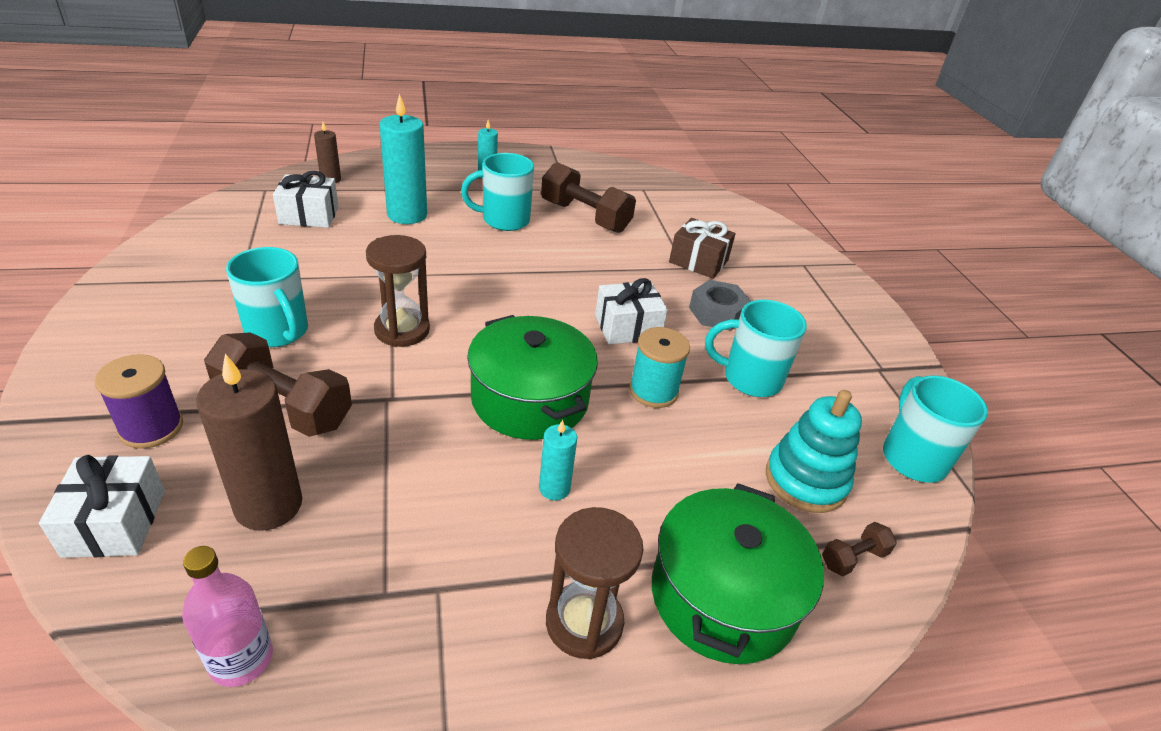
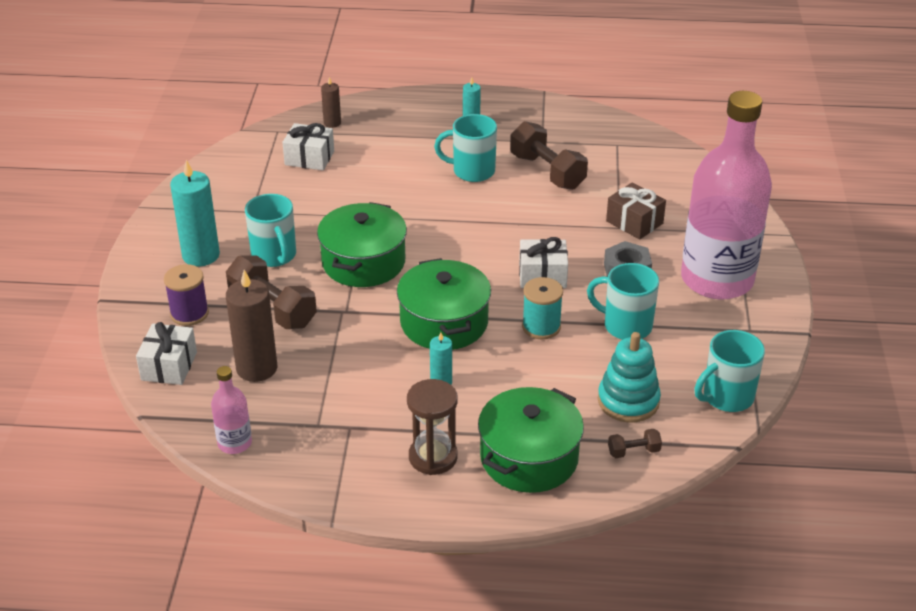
camera: 20 degrees right, 0 degrees up
brown hourglass [366,235,430,347] -> green pot [317,202,407,287]
turquoise candle [379,94,427,224] -> turquoise candle moved to [170,160,220,266]
turquoise mug [883,375,988,483] -> turquoise mug turned 135 degrees counterclockwise [694,330,765,412]
none -> pink bottle [681,91,772,300]

